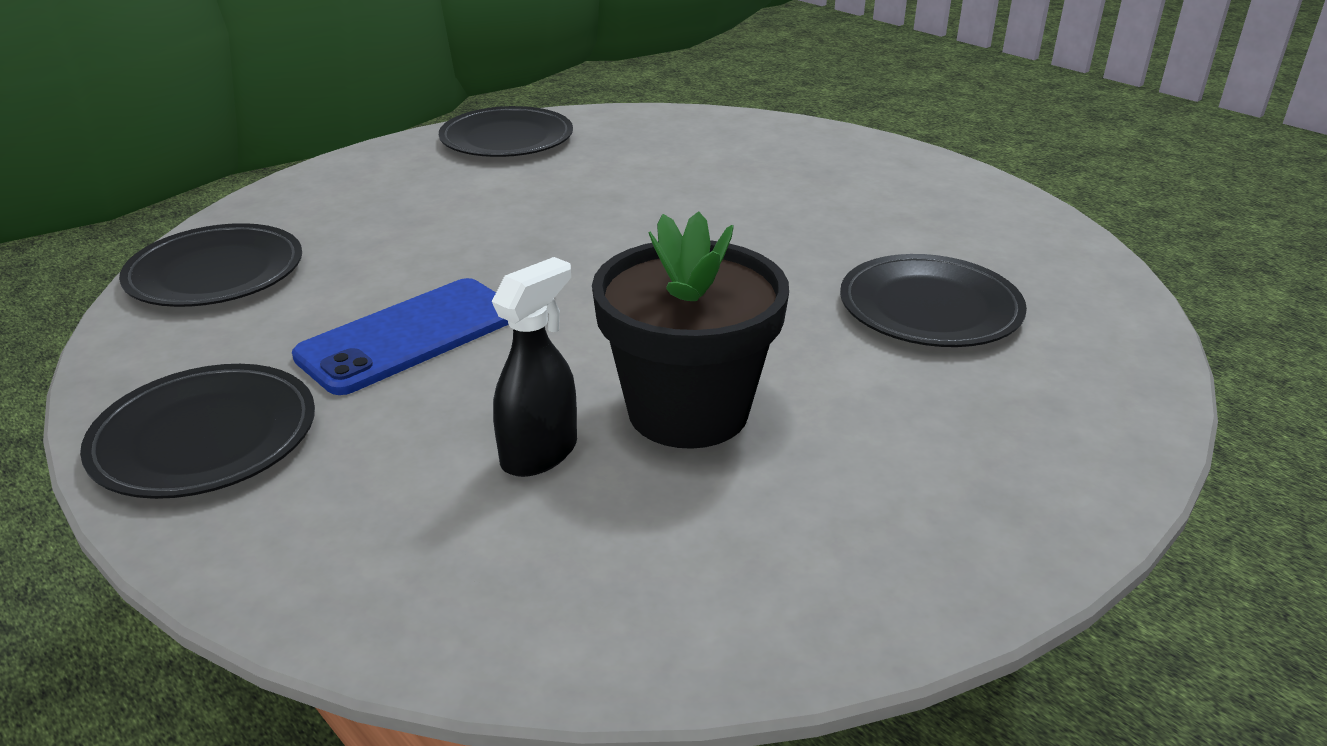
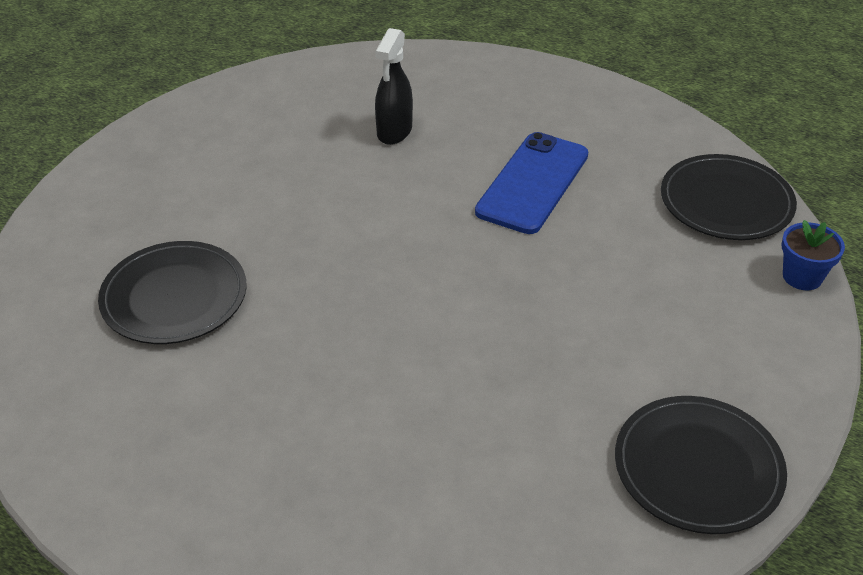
camera: 160 degrees right, 10 degrees up
black plate [80,364,315,499] -> none
black flower pot [592,211,789,449] -> none
none -> blue flower pot [781,220,845,290]

